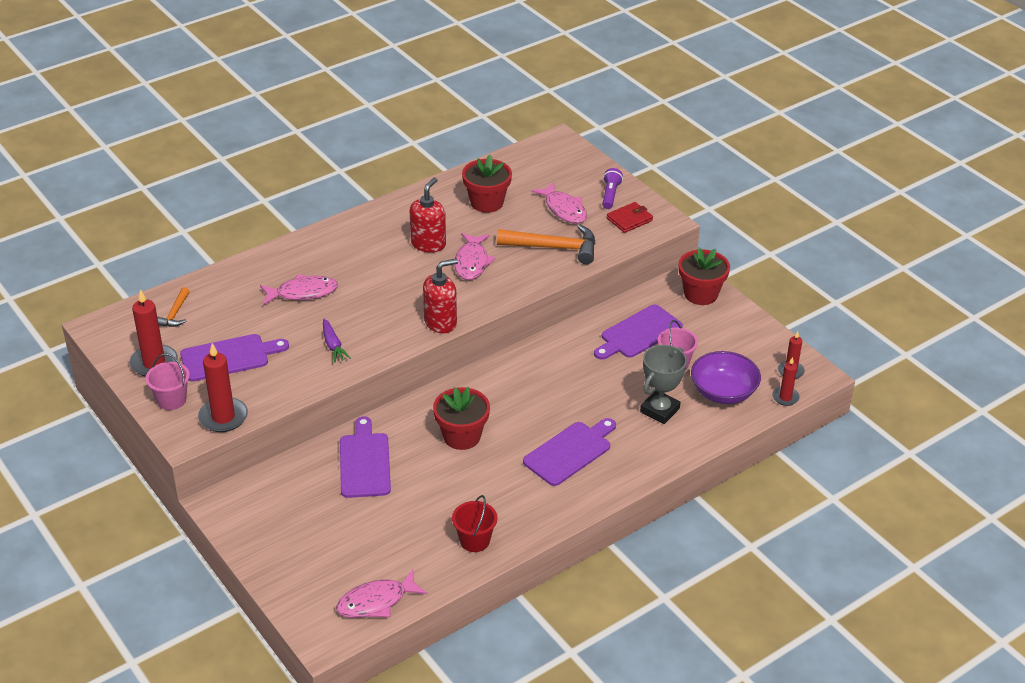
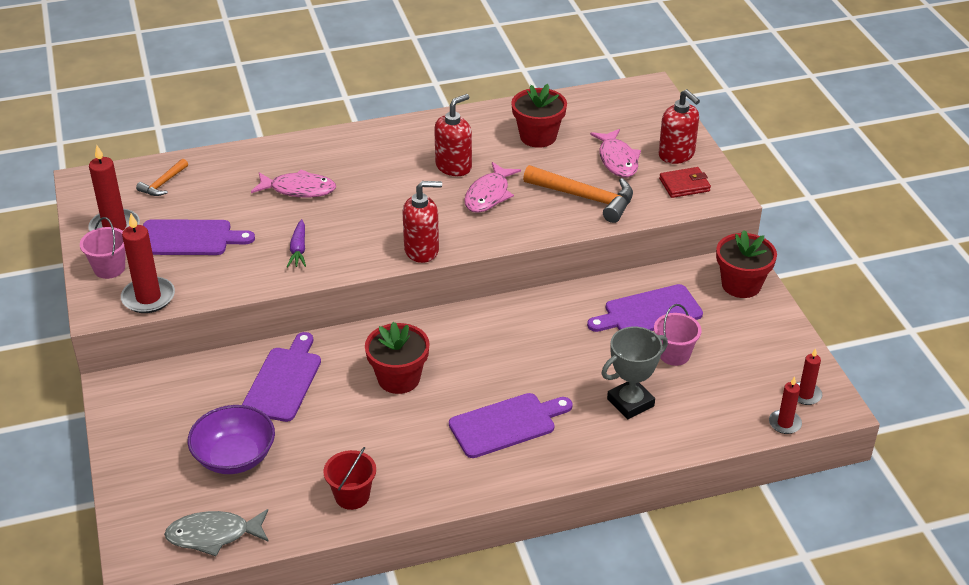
camera: 20 degrees right, 0 degrees up
pink fish [336,569,427,618] -> grey fish [164,509,269,556]
purple flashlight [602,168,623,209] -> red soap dispenser [659,89,700,164]
purple bowl [691,351,761,404] -> purple bowl moved to [188,405,275,474]

